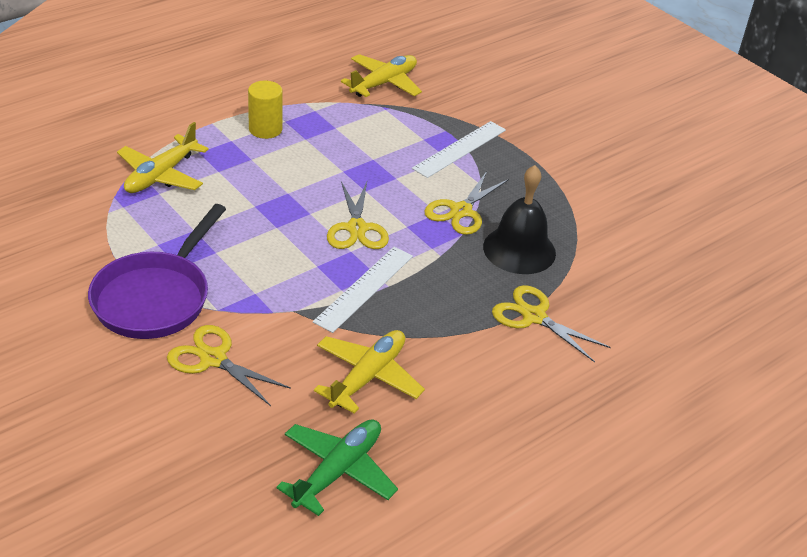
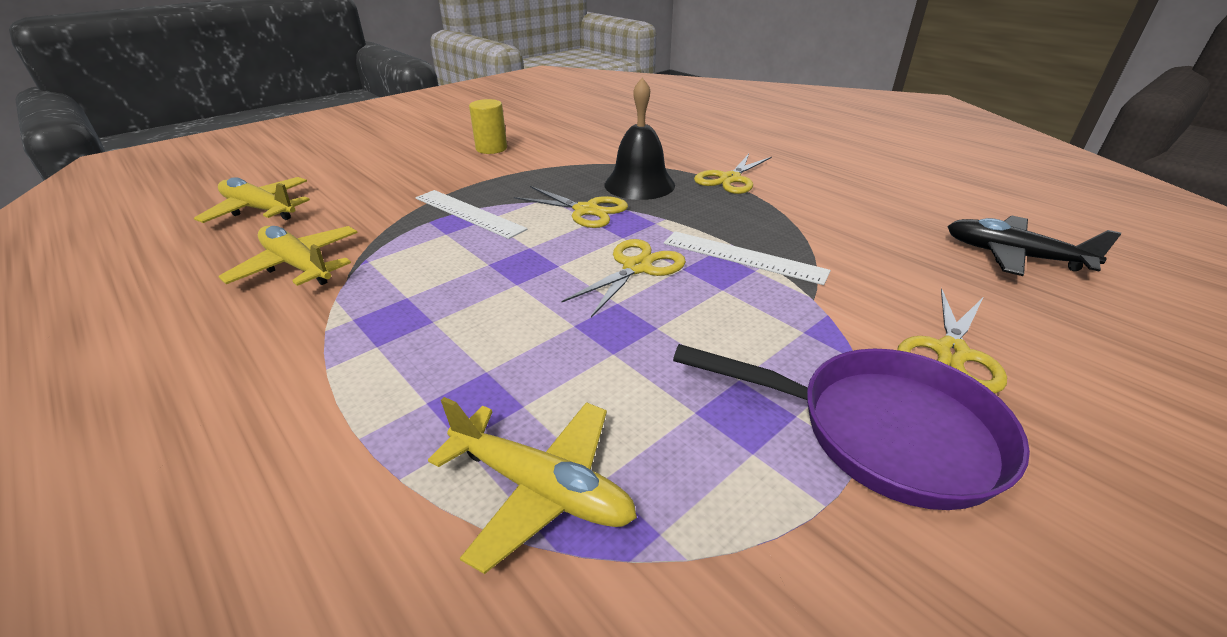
camera: 90 degrees left, 5 degrees down
yellow cylinder [248,81,283,139] -> yellow cylinder moved to [469,99,507,154]
green plane [276,420,398,516] -> black plane [947,216,1121,276]
yellow plane [314,330,425,414] -> yellow plane moved to [194,177,310,223]
yellow scissors [327,181,389,249] -> yellow scissors turned 45 degrees counterclockwise [562,239,686,317]

